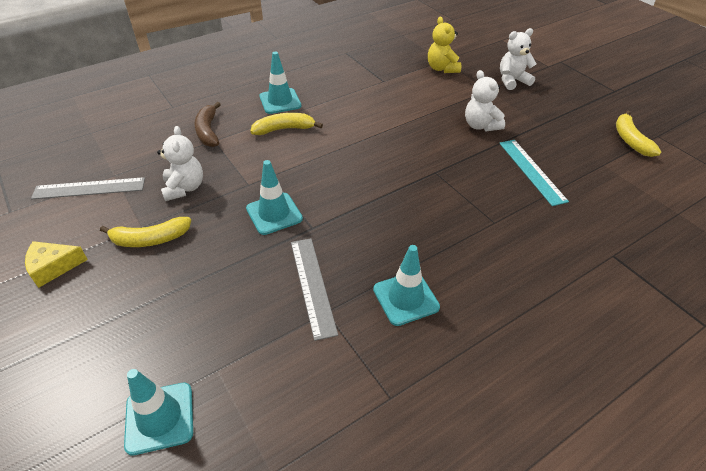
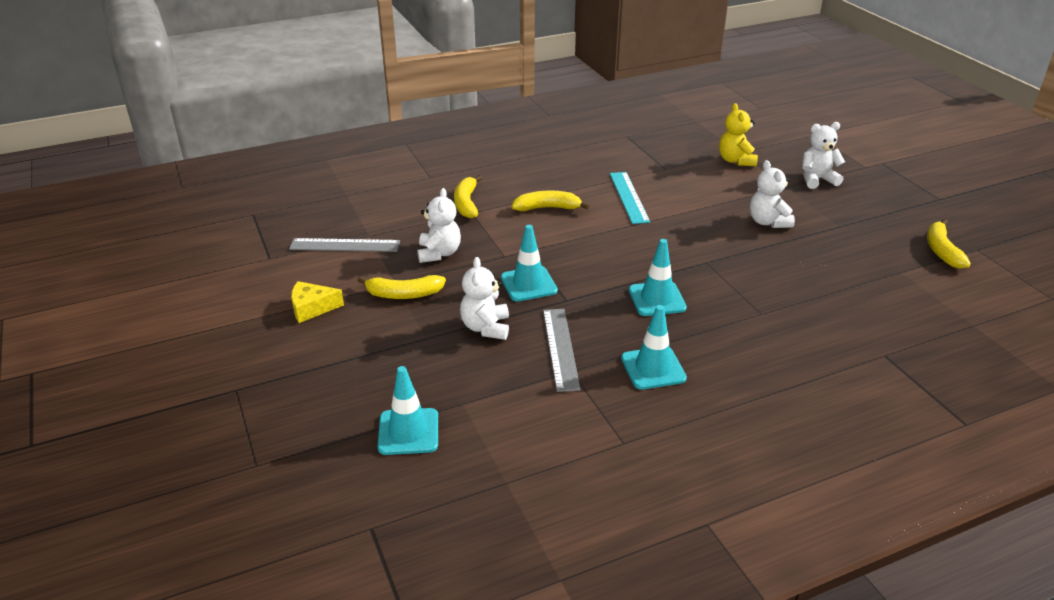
camera: 10 degrees right, 10 degrees down
brown banana [195,102,221,147] -> yellow banana [454,175,482,218]
turquoise traffic cone [259,51,302,114] -> turquoise traffic cone moved to [629,239,687,316]
turquoise ruler [499,140,569,206] -> turquoise ruler moved to [610,172,650,224]
none -> white teddy bear [460,257,509,340]

